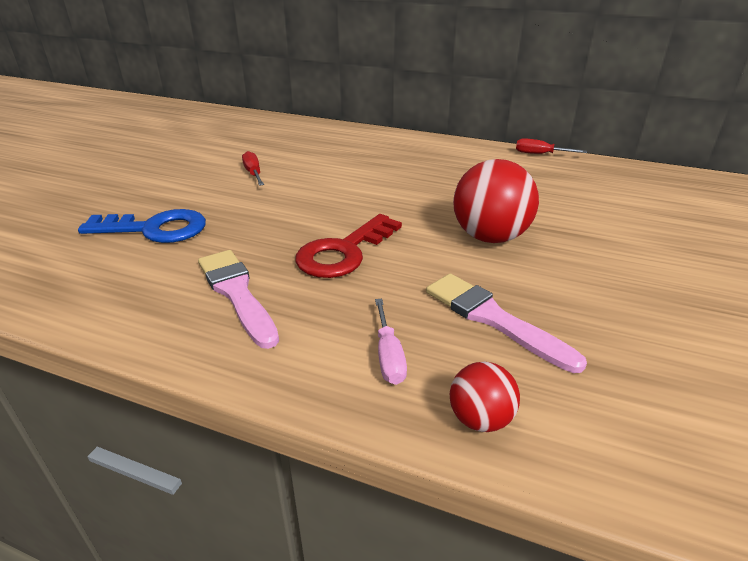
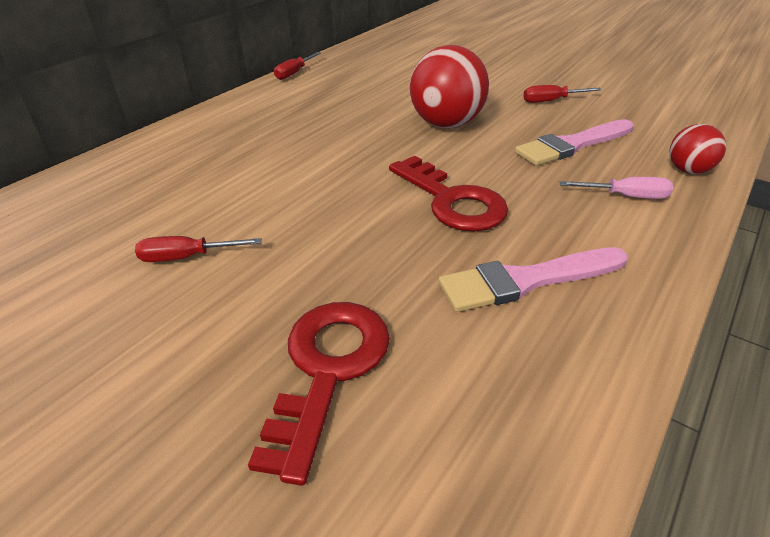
camera: 75 degrees left, 5 degrees up
blue key [78,209,206,243] -> red key [248,302,390,486]
none -> red screwdriver [523,85,602,103]

